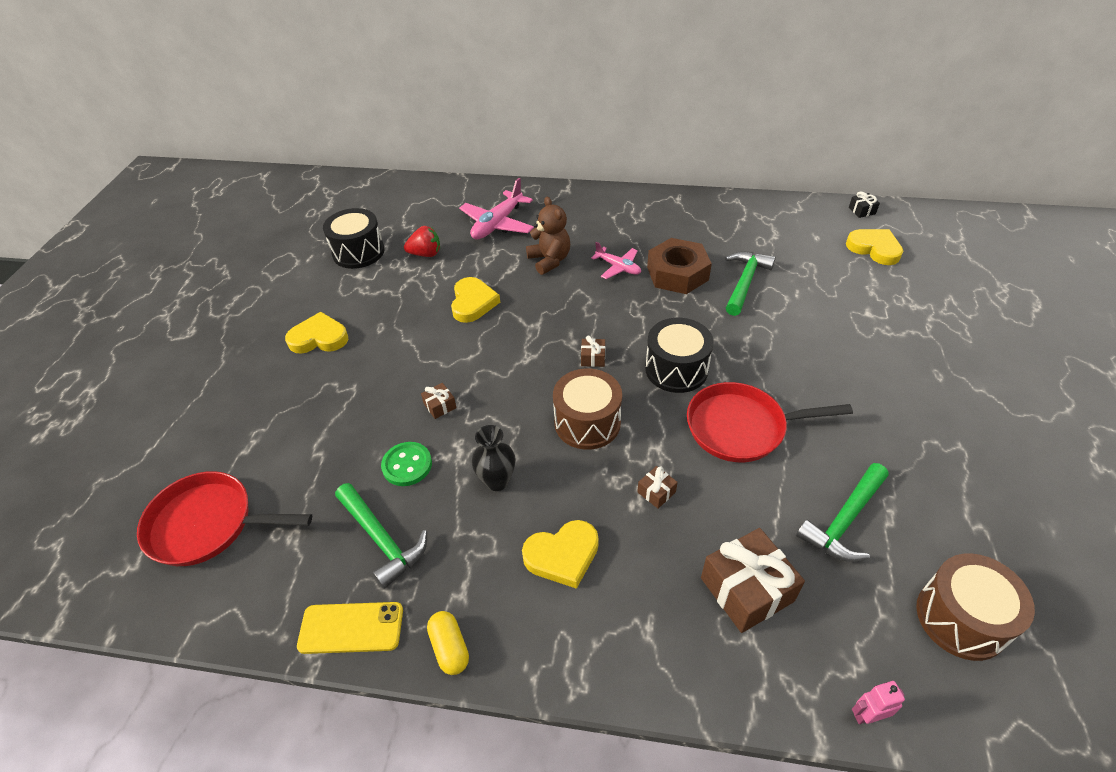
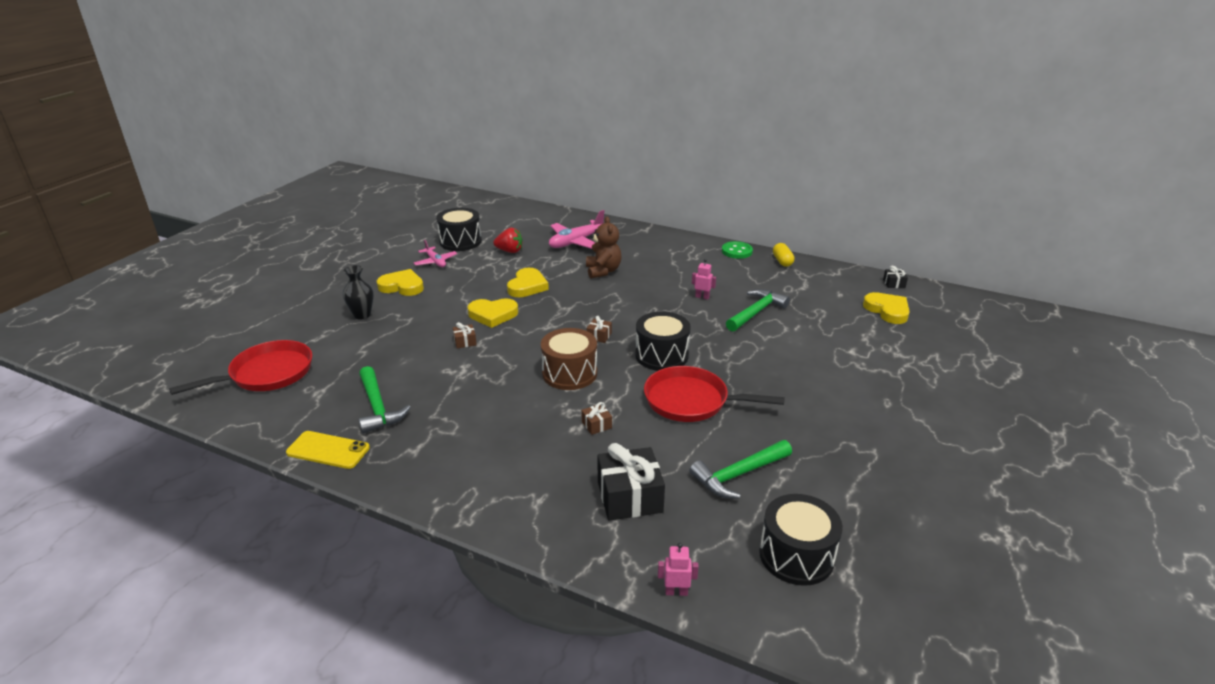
camera: 15 degrees right, 15 degrees down
red pan [137,471,312,566] -> red pan turned 120 degrees clockwise [169,340,312,395]
green button [381,442,432,486] -> green button moved to [722,241,753,259]
yellow capsule [427,611,469,675] -> yellow capsule moved to [773,243,794,267]
black vase [472,425,515,491] -> black vase moved to [342,265,374,320]
yellow heart [522,520,599,589] -> yellow heart moved to [468,298,518,328]
pink plane [591,242,641,279] -> pink plane moved to [414,240,457,267]
brown nut [647,238,712,294] -> pink robot [692,259,716,300]
brown gift [701,528,805,633] -> black gift [597,443,665,521]
brown drum [916,553,1035,661] -> black drum [759,494,843,586]

